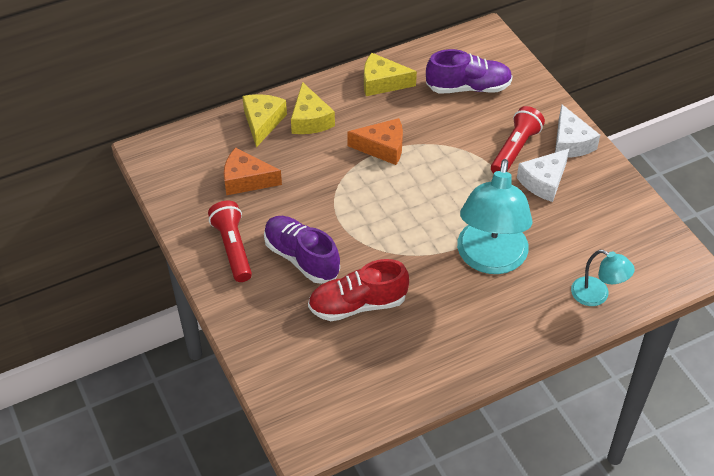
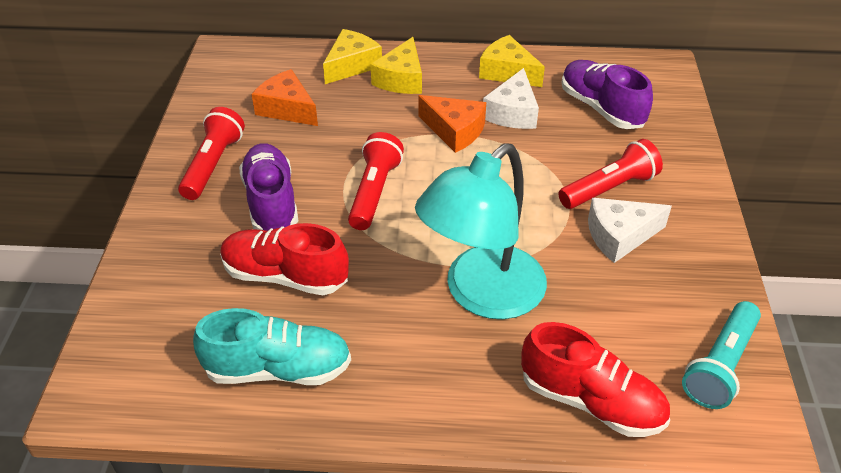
camera: 30 degrees right, 5 degrees down
purple shoe [426,49,513,93] -> purple shoe turned 150 degrees counterclockwise [561,60,653,129]
white cheese [555,104,600,158] -> white cheese moved to [483,68,539,129]
turquoise lamp [571,250,635,306] -> red shoe [521,322,670,437]
none -> turquoise shoe [193,308,351,385]
none -> red flashlight [348,132,404,230]
none -> turquoise flashlight [682,301,761,409]

